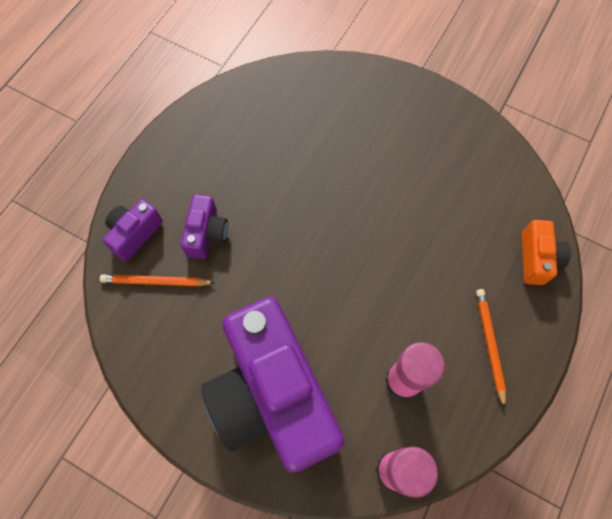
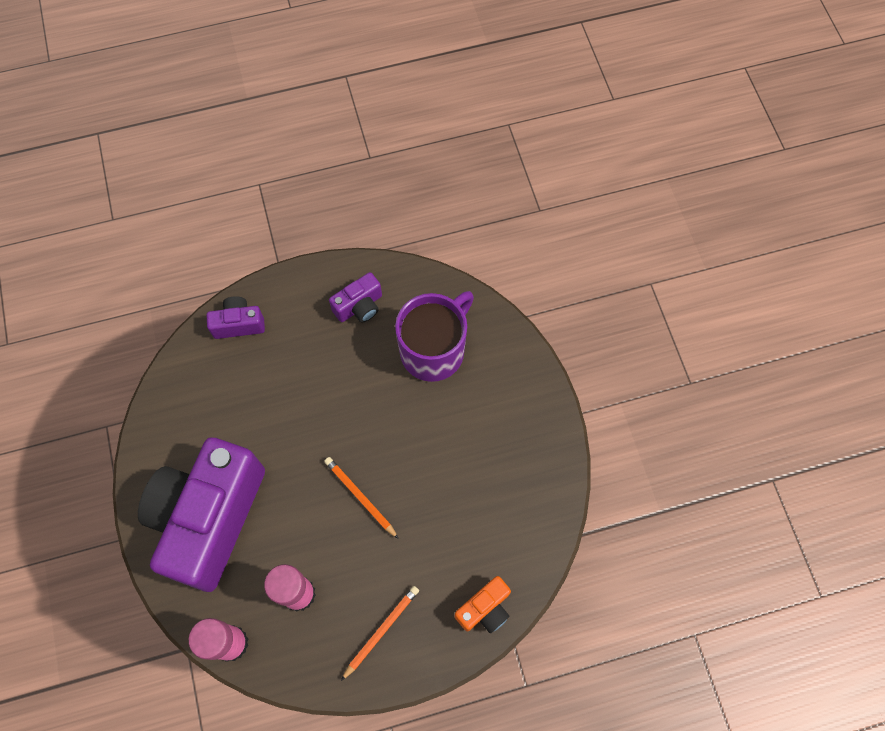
camera: 45 degrees right, 0 degrees up
orange pencil [100,274,215,286] -> orange pencil moved to [324,457,399,539]
purple camera [181,194,228,259] -> purple camera moved to [329,272,382,323]
none -> purple mug [395,291,474,382]

